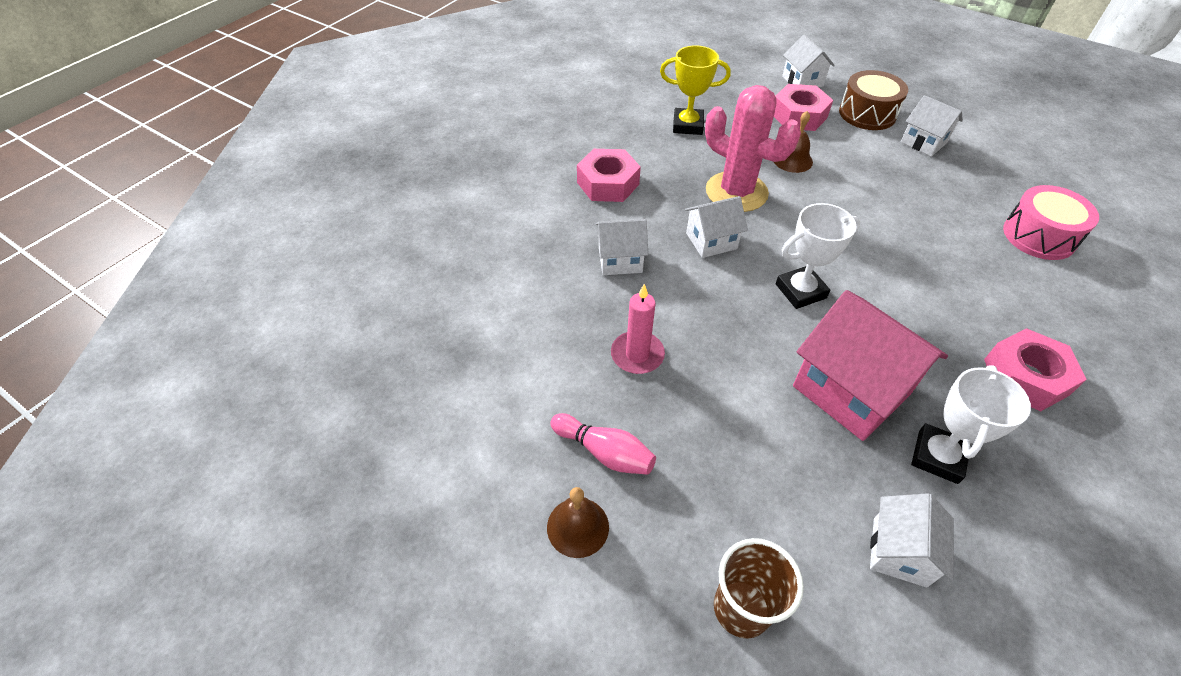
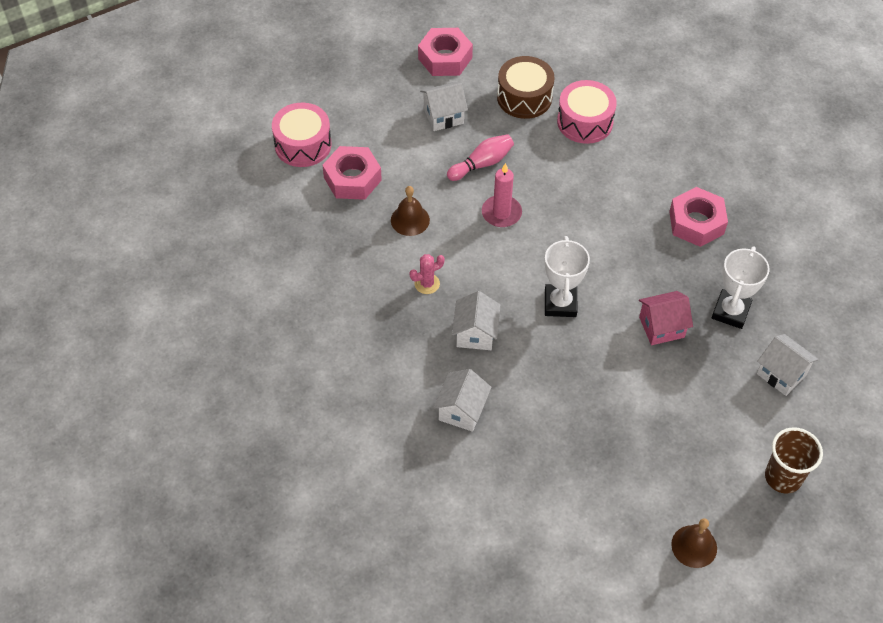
camera: 65 degrees left, 5 degrees up
pink bowling pin [550,413,656,475] -> pink bowling pin moved to [447,134,514,181]
pink nut [577,149,641,202] -> pink nut moved to [418,28,473,76]
pink candle [611,284,665,374] -> pink candle moved to [482,163,522,227]
yellow trophy [660,46,731,135] -> none
pink cactus [705,85,801,212] -> pink cactus [410,254,445,294], size x0.42
white house [782,35,835,87] -> pink drum [272,103,331,167]
pink house [793,290,948,441] -> pink house [639,291,693,345], size x0.56
brown drum [839,70,908,130] -> brown drum moved to [497,56,555,119]
white trophy [911,365,1031,484] -> white trophy turned 60 degrees clockwise [712,246,770,329]

